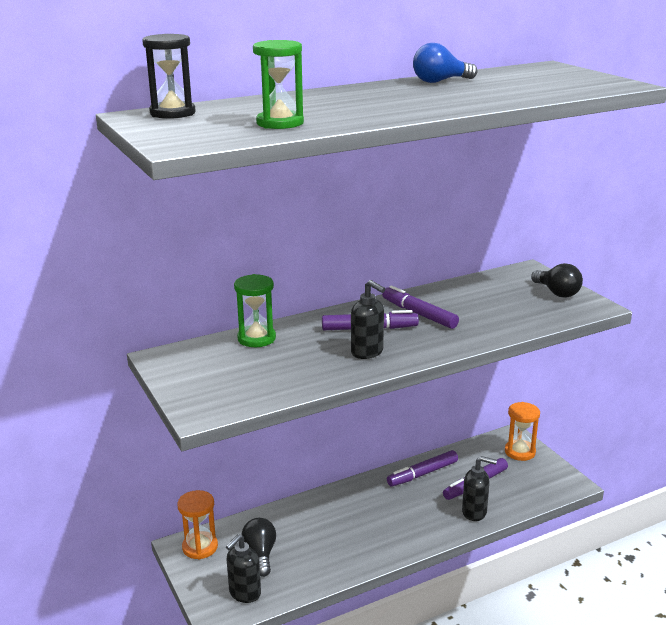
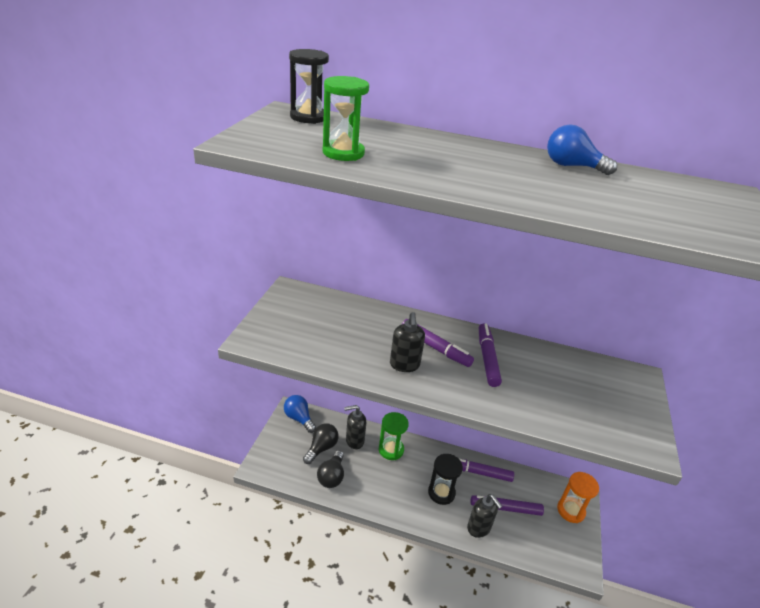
camera: 40 degrees right, 10 degrees up
orange hourglass [177,490,218,560] -> blue light bulb [284,395,316,433]
black soap dispenser [226,534,261,603] -> black soap dispenser moved to [344,405,366,449]
green hourglass [234,274,276,347] -> green hourglass moved to [379,412,409,460]
black light bulb [531,263,583,298] -> black light bulb moved to [317,450,344,488]
none -> black hourglass [428,454,463,505]

